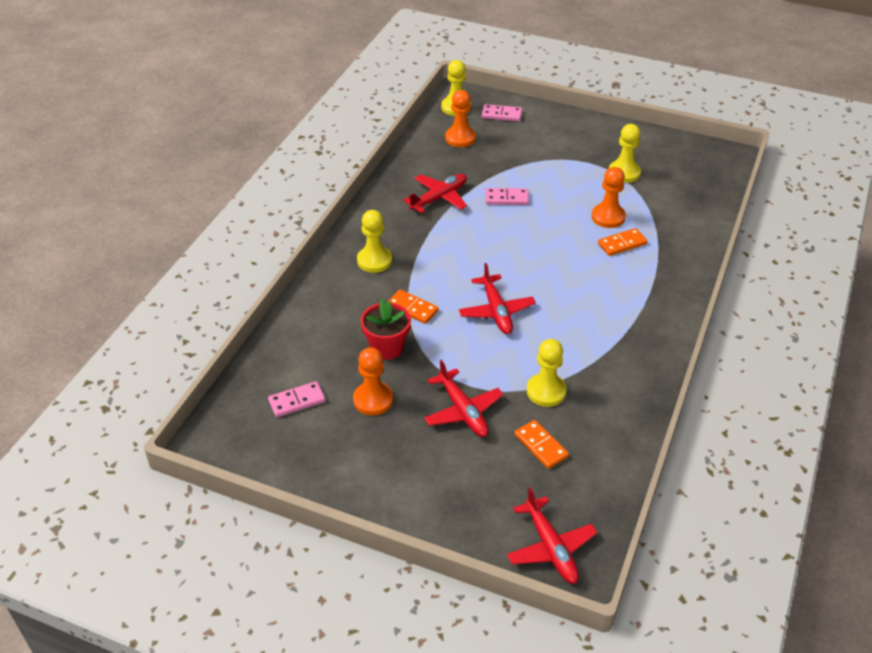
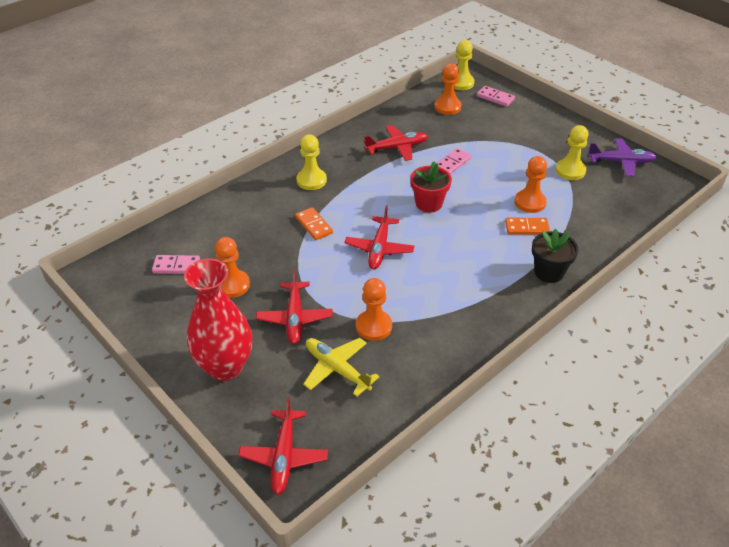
camera: 25 degrees right, 0 degrees up
red flower pot [361,298,411,360] -> red flower pot moved to [410,161,452,212]
pink domino [485,188,529,205] -> pink domino turned 75 degrees counterclockwise [436,148,471,174]
orange domino [515,420,569,469] -> yellow plane [303,338,380,397]
yellow pawn [527,339,567,407] -> orange pawn [356,278,392,341]
none -> red vase [184,259,252,381]
none -> black flower pot [532,229,578,283]
none -> purple plane [588,138,657,176]

